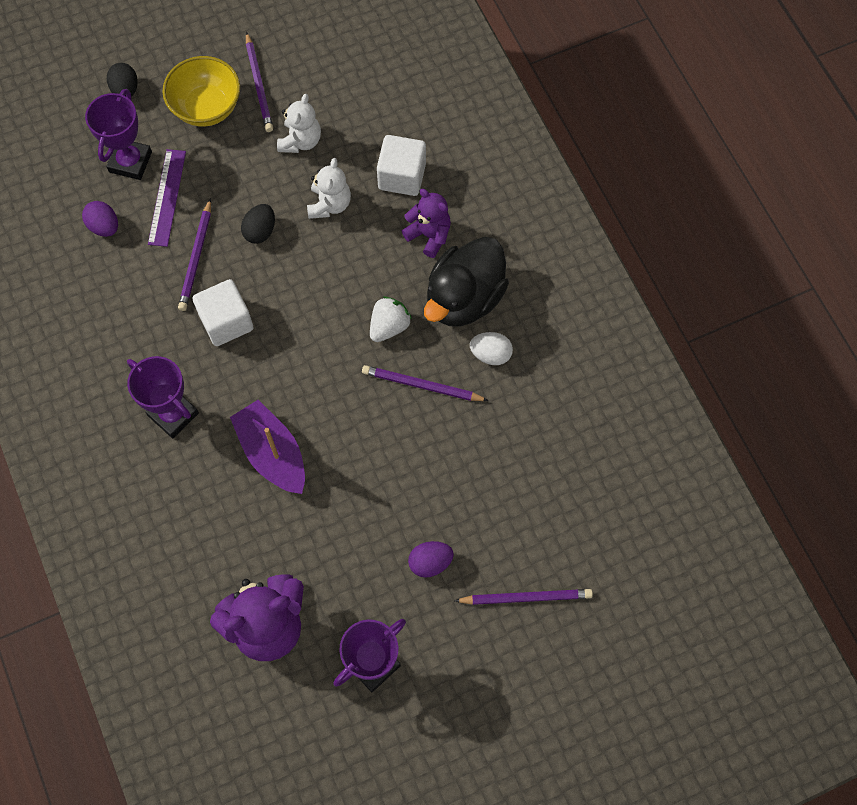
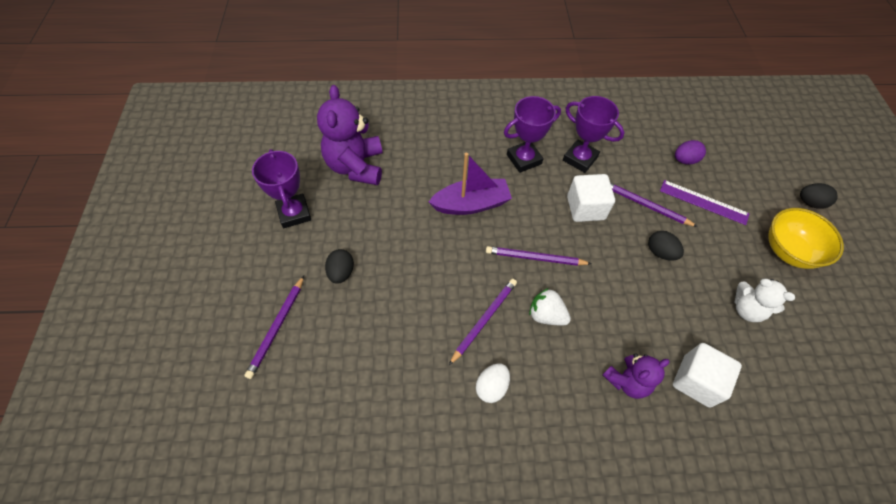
camera: 110 degrees right, 10 degrees down
purple trophy [85,89,152,180] -> purple trophy moved to [563,96,625,173]
purple pencil [246,32,273,132] -> purple pencil moved to [486,246,592,266]
white teddy bear [307,158,351,219] -> none
white strawberry [370,296,412,342] -> white strawberry turned 150 degrees clockwise [529,288,571,326]
purple egg [408,541,454,578] -> black egg [325,249,354,284]
black duck [424,237,509,326] -> none

